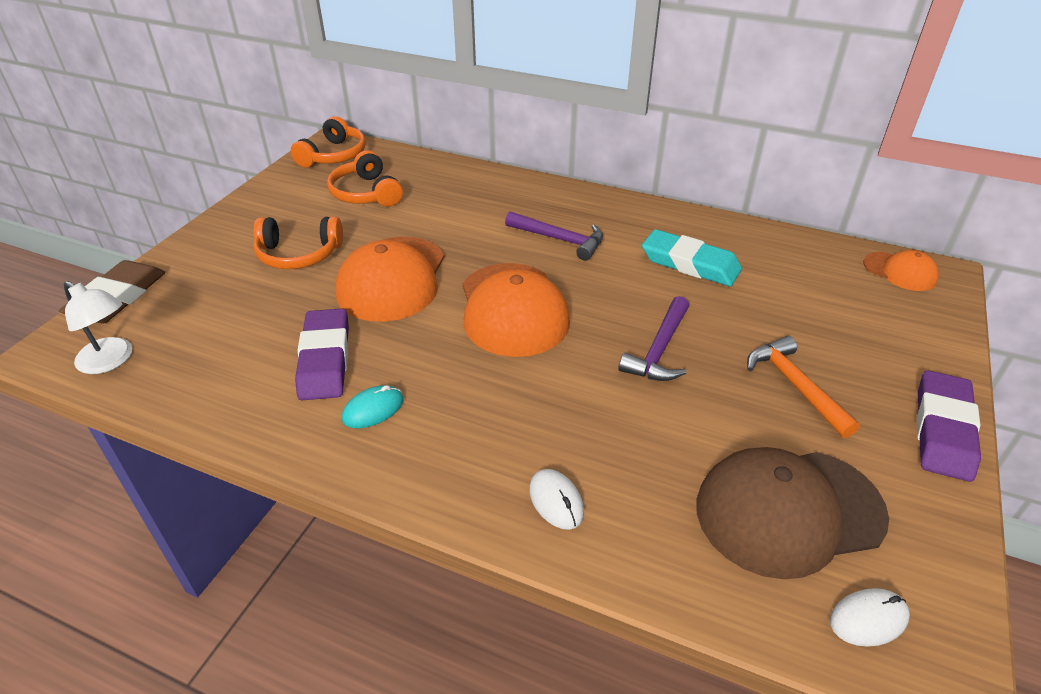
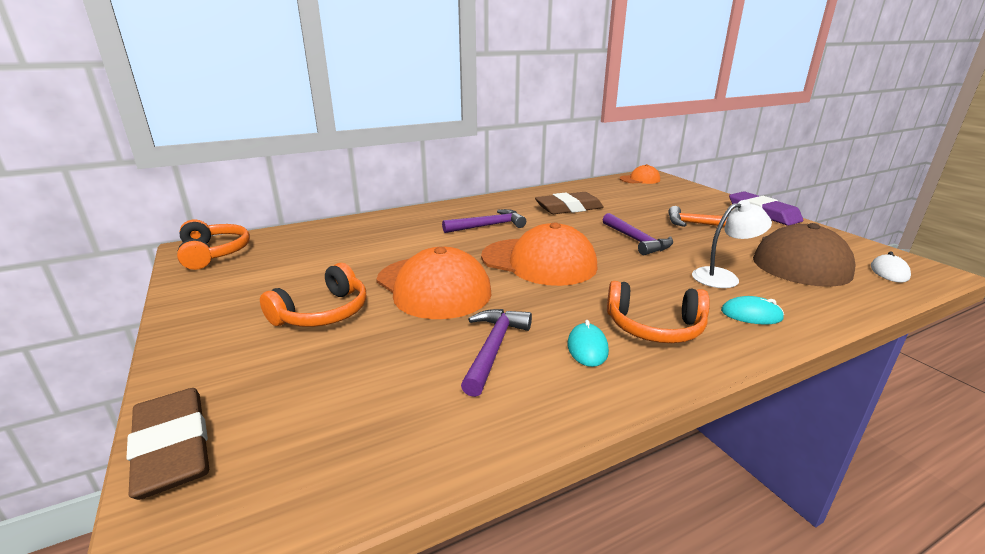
camera: 50 degrees left, 15 degrees down
white lamp [64,281,132,374] -> white lamp moved to [692,200,772,288]
purple eraser [295,309,349,400] -> purple hammer [461,309,532,397]
orange headphones [327,150,403,207] -> orange headphones moved to [607,281,710,343]
white mouse [529,469,584,530] -> turquoise mouse [721,296,784,324]
turquoise eraser [642,229,742,286] -> brown eraser [535,192,604,214]

